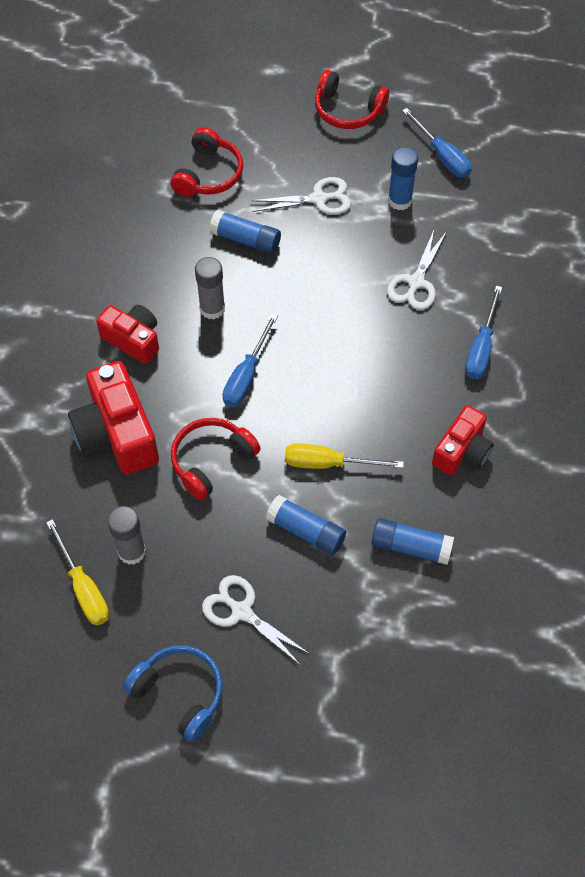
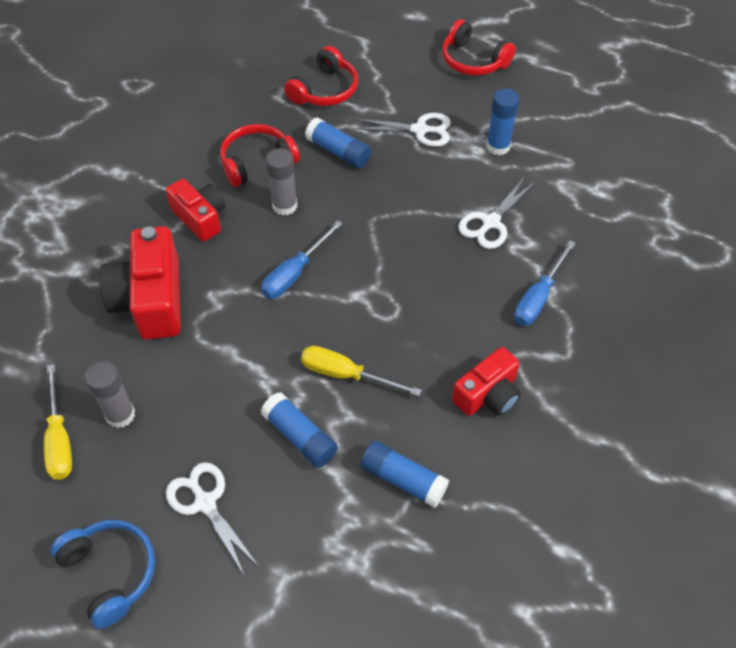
camera: 15 degrees right, 5 degrees down
red headphones [171,418,261,501] -> red headphones moved to [220,124,300,187]
blue screwdriver [402,108,472,178] -> none

